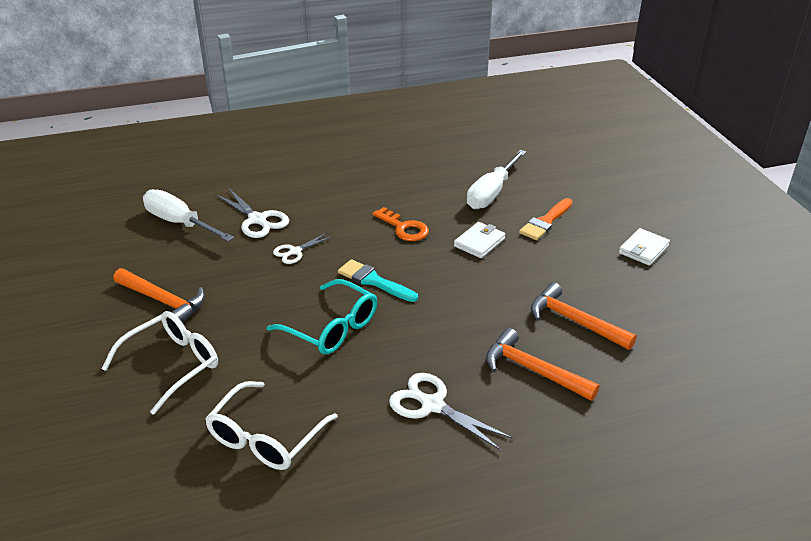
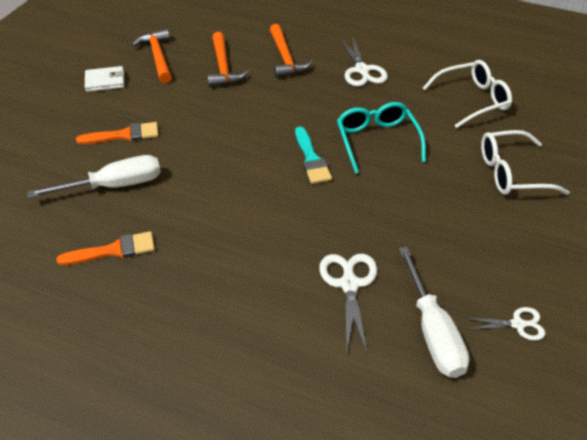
camera: 140 degrees left, 10 degrees up
orange hammer [113,268,205,323] -> orange hammer moved to [131,29,172,83]
white scissors [273,232,334,264] -> white scissors moved to [464,307,545,341]
orange key [372,207,429,241] -> none
white wallet [454,222,506,258] -> none
none -> orange brush [56,231,155,265]

